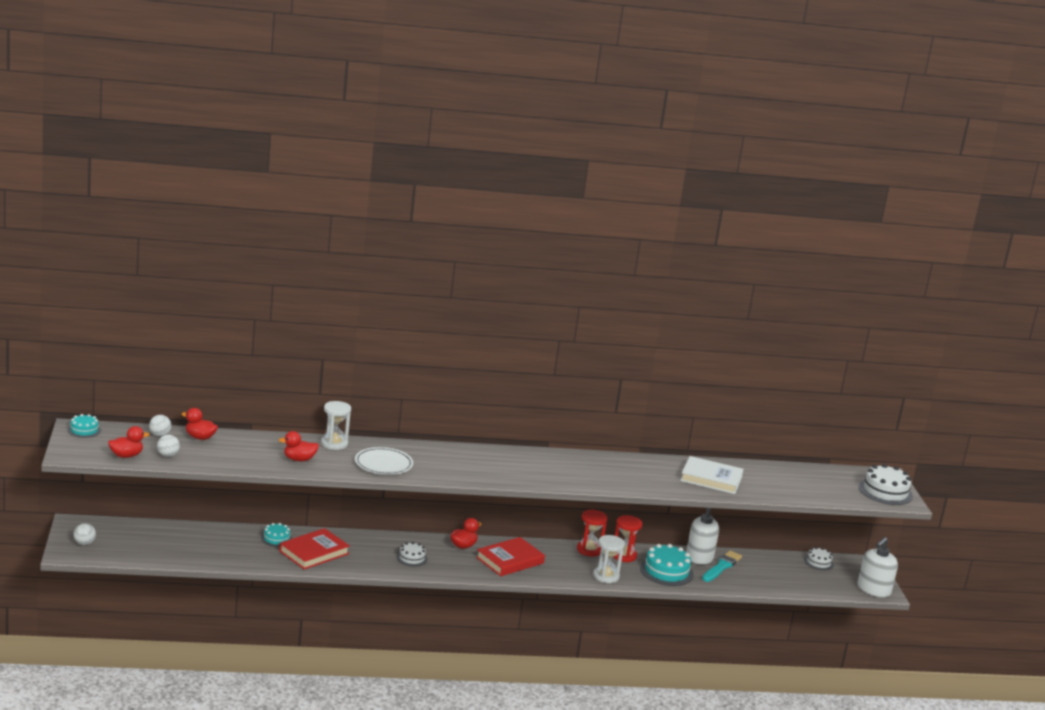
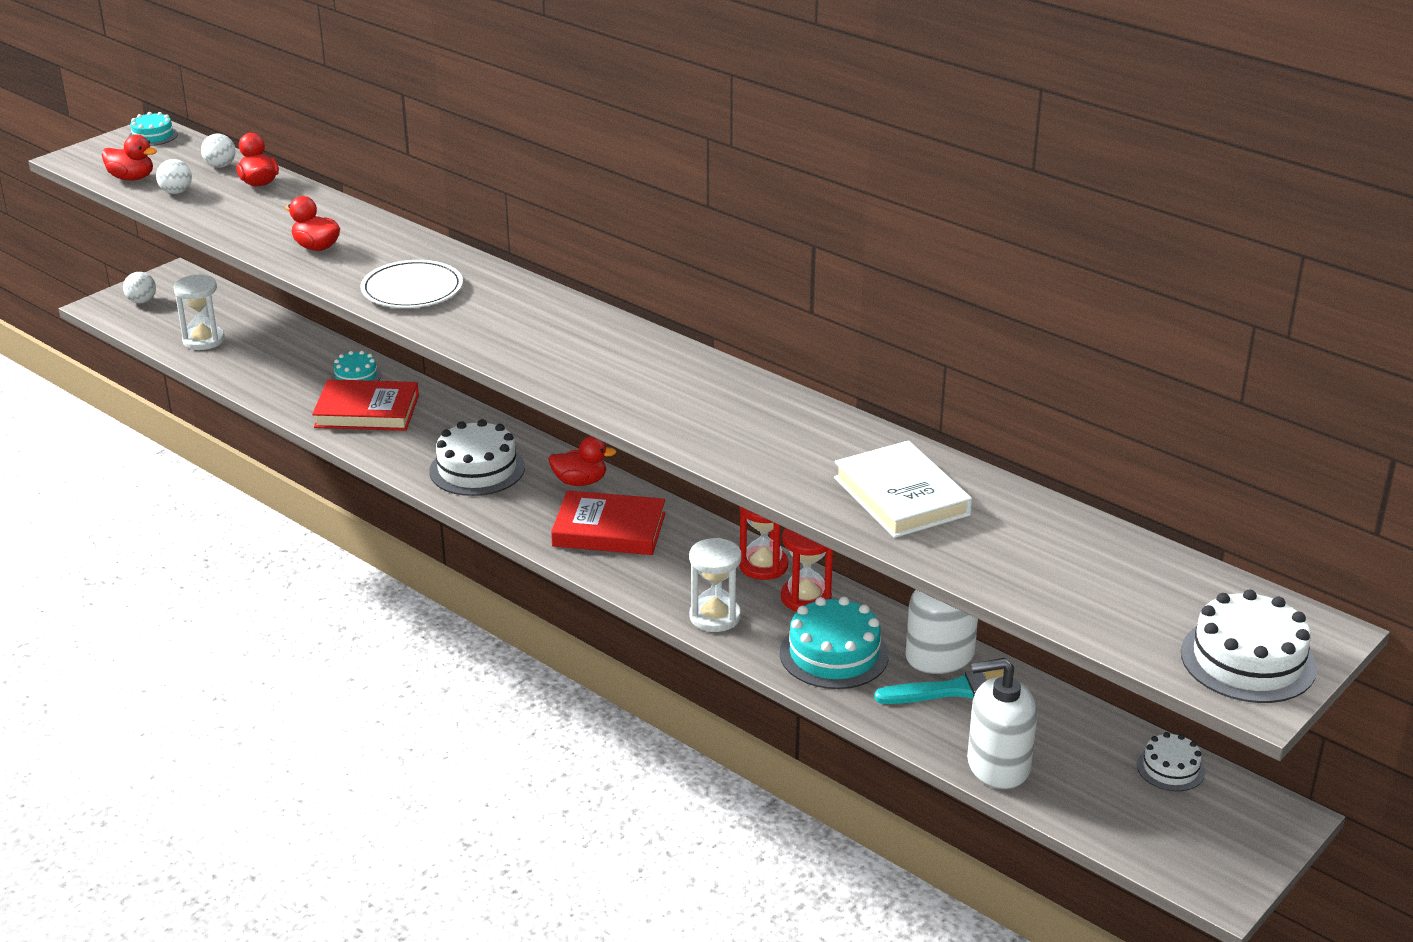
camera: 50 degrees right, 10 degrees up
white hourglass [321,401,351,450] -> white hourglass moved to [173,274,225,350]
white cake [396,542,428,566] -> white cake [429,419,525,496], size x1.76
white soap dispenser [858,537,898,598] -> white soap dispenser moved to [967,658,1037,789]

